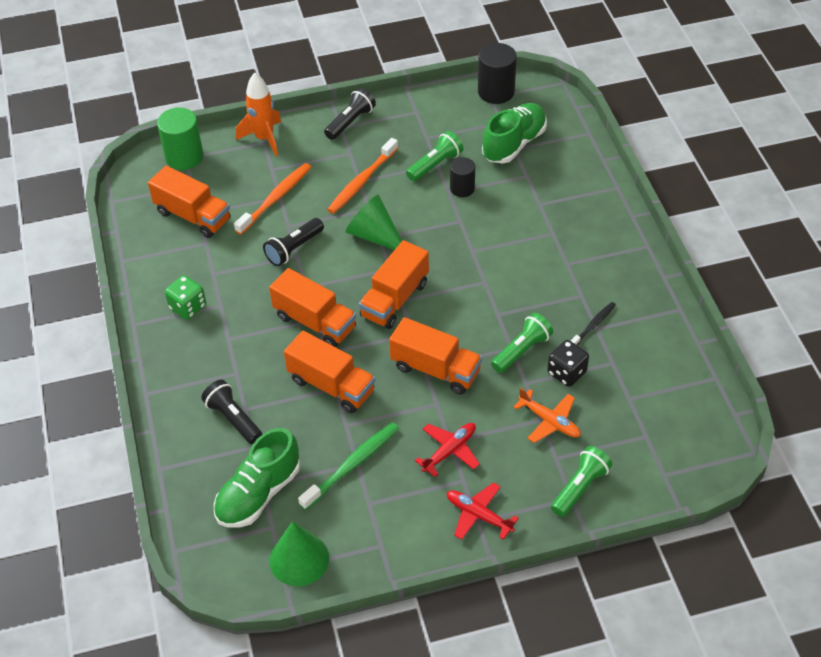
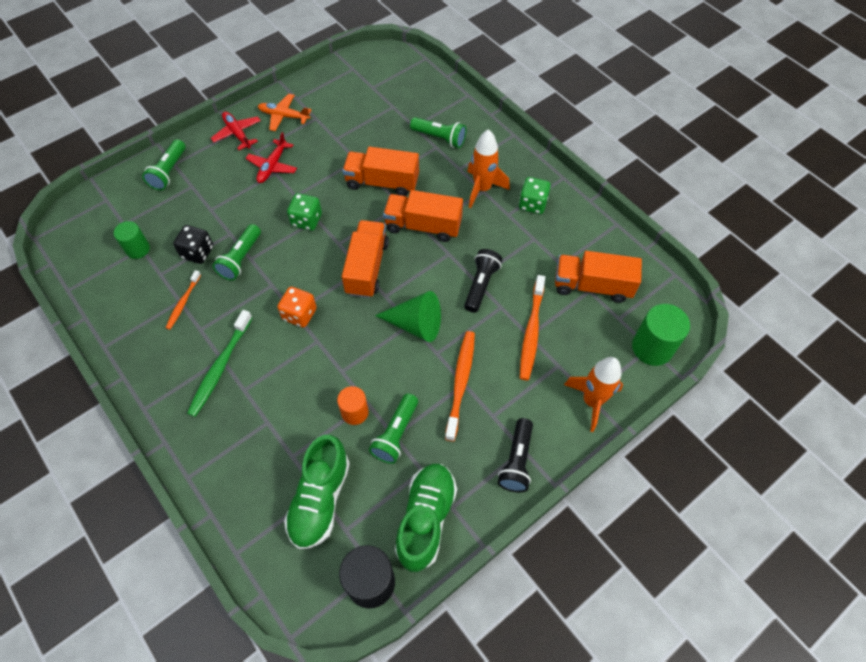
camera: 155 degrees right, 10 degrees up
black flashlight [201,380,262,444] -> green flashlight [410,117,467,148]
green shoe [214,428,300,528] -> green shoe moved to [395,464,457,572]
green cone [269,521,329,586] -> none
green toothbrush [298,422,399,510] -> green toothbrush moved to [187,310,252,417]
orange truck [389,317,482,395] -> green dice [287,193,322,231]
red plane [447,482,519,540] -> red plane turned 135 degrees counterclockwise [211,111,261,150]
black cylinder [450,157,475,197] -> orange cylinder [337,386,369,425]
orange plane [513,387,581,443] -> orange plane moved to [258,94,312,131]
black toothbrush [571,302,616,345] -> orange toothbrush [166,270,201,330]
none -> green cylinder [114,221,150,259]
none -> orange dice [277,287,316,328]
none -> orange rocket [467,129,510,208]

